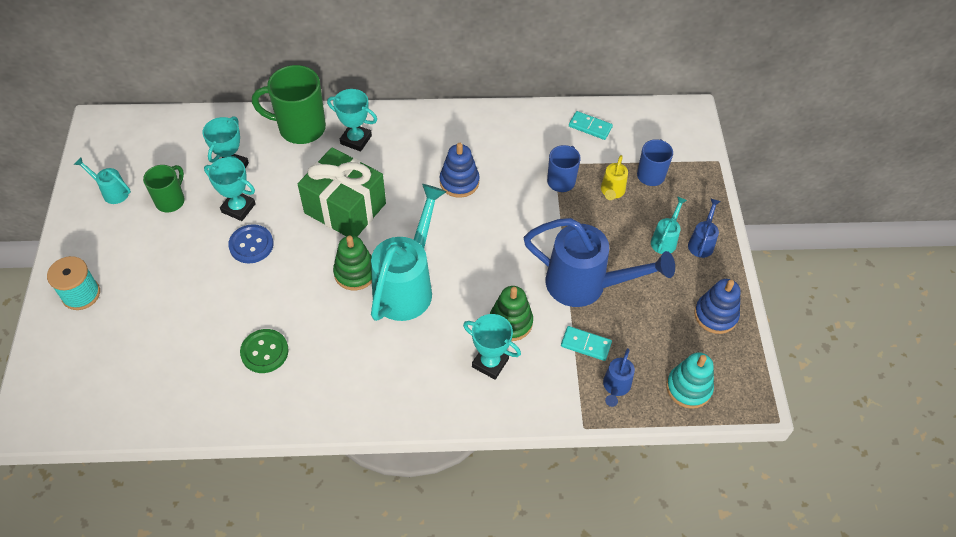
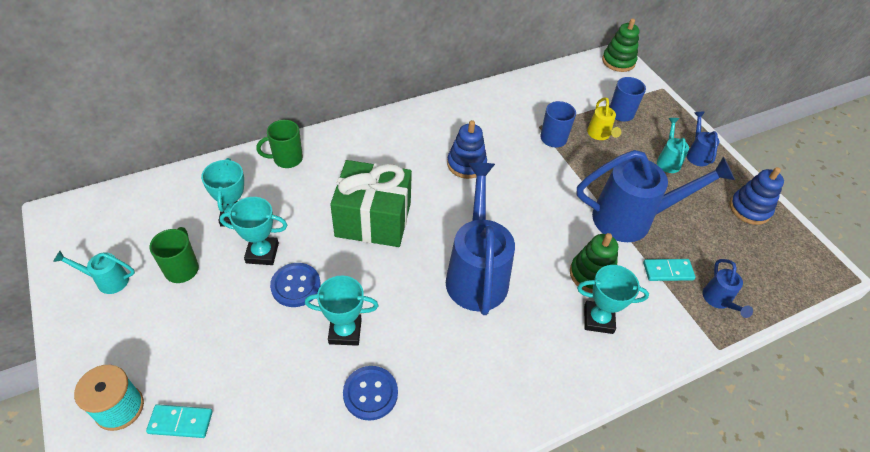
camera: 25 degrees left, 5 degrees down
green button [240,329,289,373] -> blue button [343,366,398,421]
green mug [252,65,326,144] -> green mug [256,120,303,168], size x0.59
turquoise trophy [327,89,377,152] -> turquoise trophy moved to [305,276,379,346]
green stacking toy [333,235,372,290] -> green stacking toy moved to [602,18,639,72]
turquoise watering can [371,184,447,321] -> blue watering can [446,163,515,315]
turquoise domino [569,111,613,140] -> turquoise domino moved to [146,404,213,438]
turquoise stacking toy [666,353,714,409] -> none

